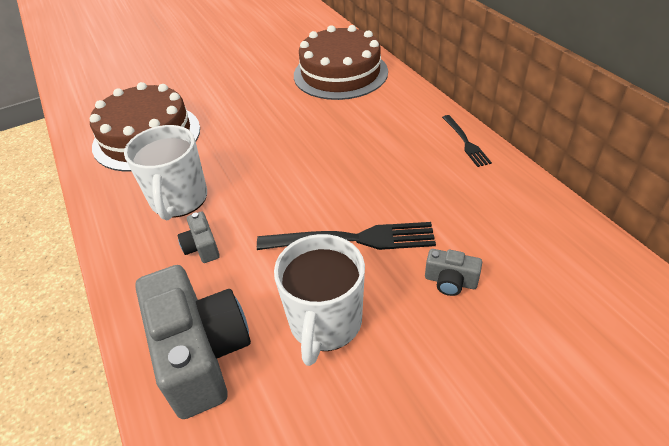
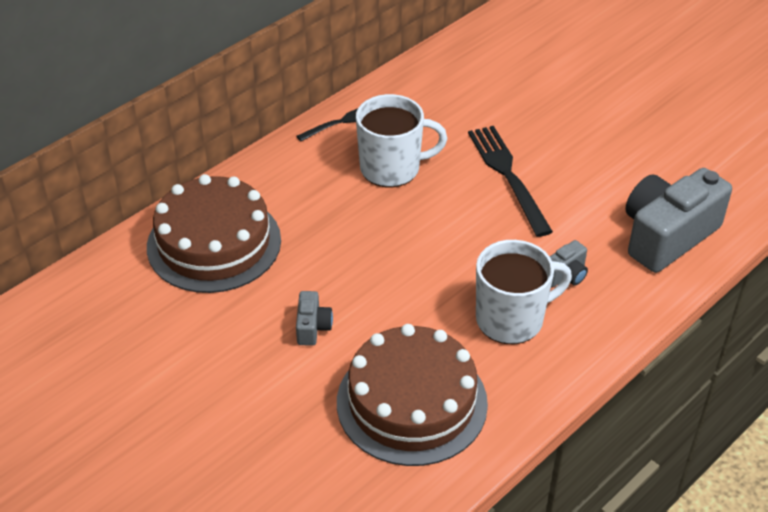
camera: 110 degrees left, 0 degrees up
white mug [274,234,365,366] -> white mug moved to [356,94,447,188]
grey camera [425,249,482,296] -> grey camera moved to [296,291,333,346]

